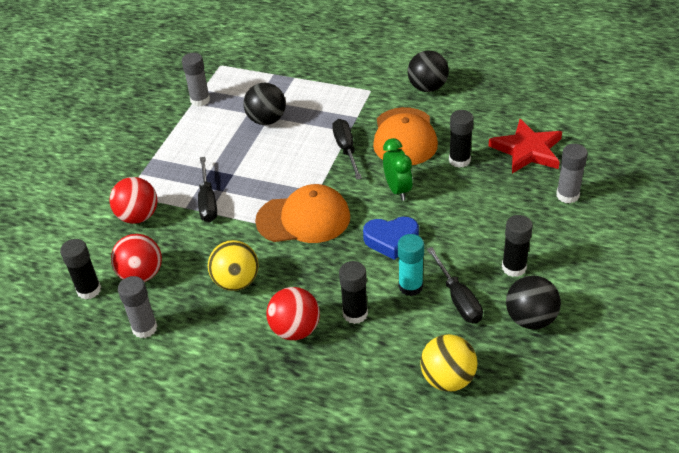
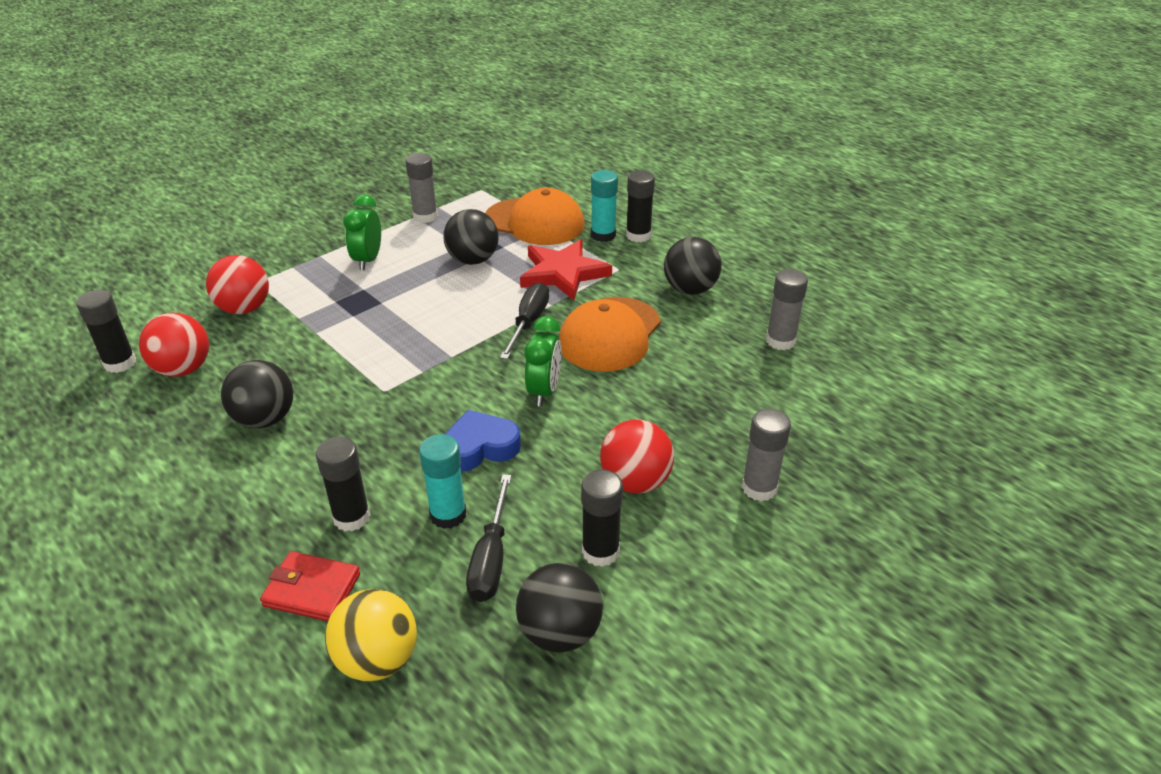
camera: 25 degrees right, 5 degrees down
grey glue stick [118,276,157,338] -> grey glue stick moved to [766,269,808,350]
black screwdriver [198,157,217,222] -> none
yellow ball [208,240,259,291] -> black ball [221,360,293,428]
orange cap [255,184,350,243] -> orange cap moved to [485,188,584,245]
red ball [266,287,320,340] -> red ball moved to [600,419,674,493]
blue heart [363,217,419,260] -> blue heart turned 135 degrees clockwise [445,410,521,472]
black glue stick [449,110,474,168] -> black glue stick moved to [626,170,655,242]
red star [489,119,562,173] -> red star moved to [520,239,612,300]
none -> red wallet [260,551,360,621]
none -> green clock [343,194,381,270]
none -> turquoise glue stick [591,170,618,242]

